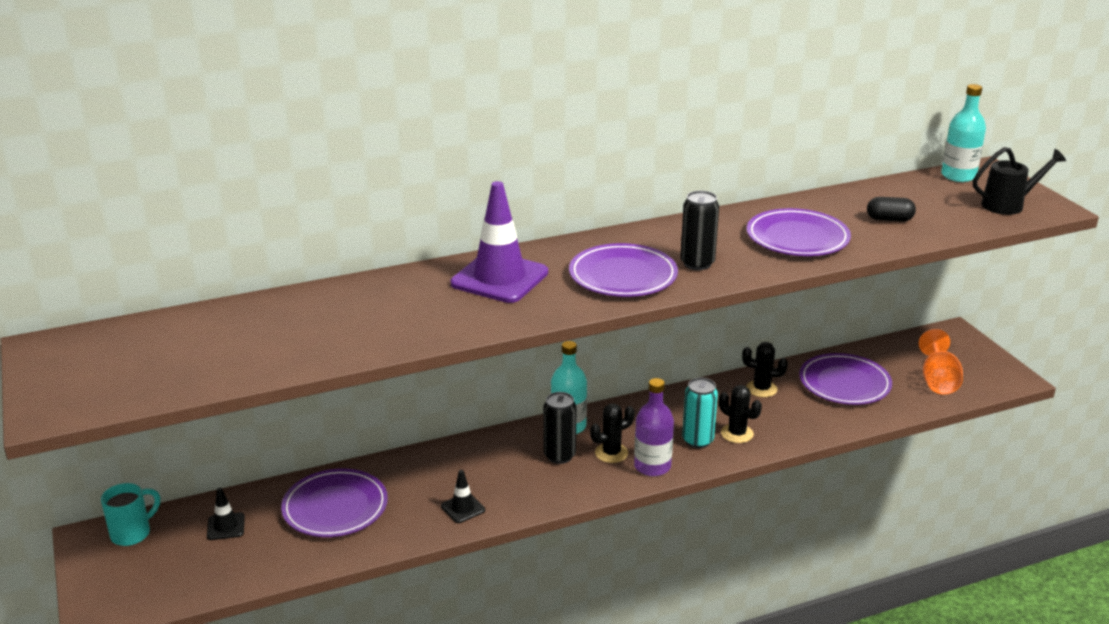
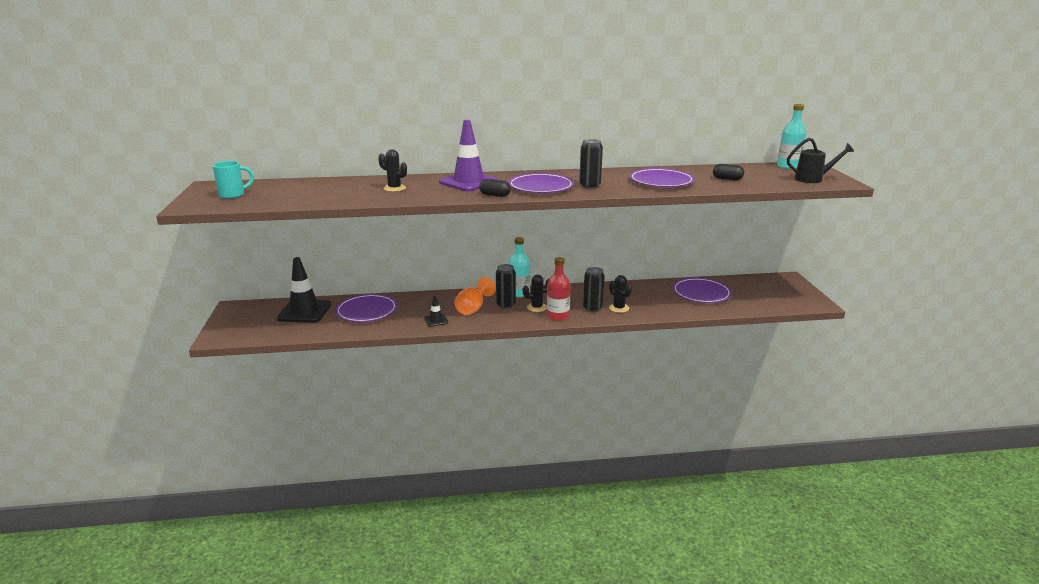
camera: 15 degrees right, 5 degrees down
turquoise mug [101,483,160,546] -> turquoise mug moved to [212,161,254,199]
black traffic cone [207,488,245,540] -> black traffic cone [277,257,331,323], size x2.13
purple bottle [634,378,674,476] -> red bottle [547,257,571,321]
turquoise can [682,378,718,448] -> black can [583,267,605,312]
black cactus [742,342,788,397] -> black cactus moved to [378,149,407,192]
orange goblet [919,329,963,395] -> orange goblet moved to [454,277,496,315]
none -> black capsule [479,179,511,197]

